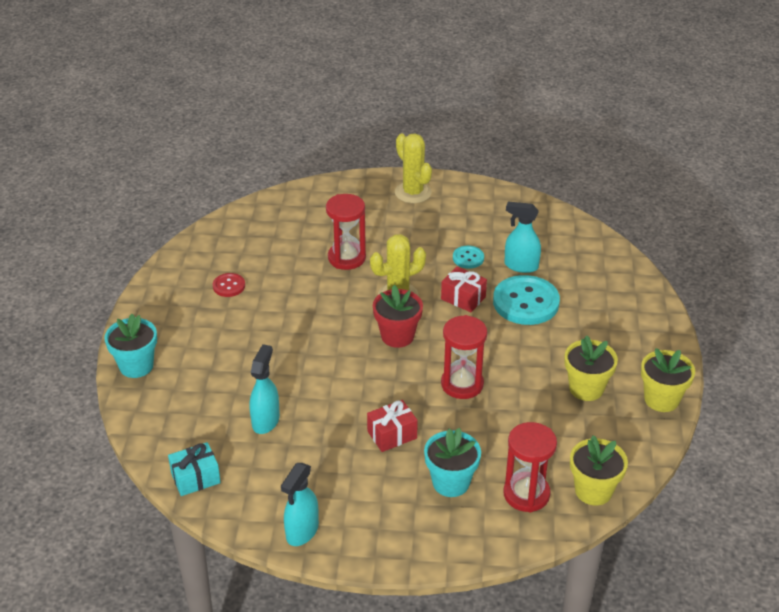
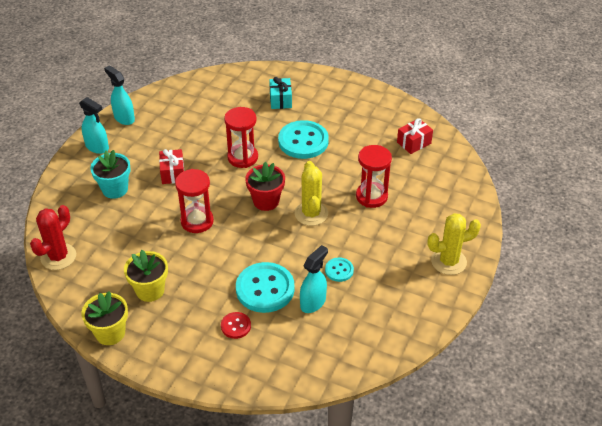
camera: 110 degrees right, 5 degrees up
turquoise flower pot [104,314,157,378] -> none
turquoise gift [168,442,221,496] -> turquoise gift moved to [269,77,292,109]
red button [213,273,245,297] -> red button moved to [221,312,251,339]
turquoise spray bottle [249,344,280,434] -> turquoise spray bottle moved to [79,97,109,154]
red gift [441,266,487,312] -> red gift moved to [397,118,433,154]
red hourglass [503,422,557,512] -> red hourglass moved to [224,107,258,168]
yellow flower pot [570,435,628,505] -> red cactus [30,205,76,270]
none -> turquoise button [278,120,329,159]

